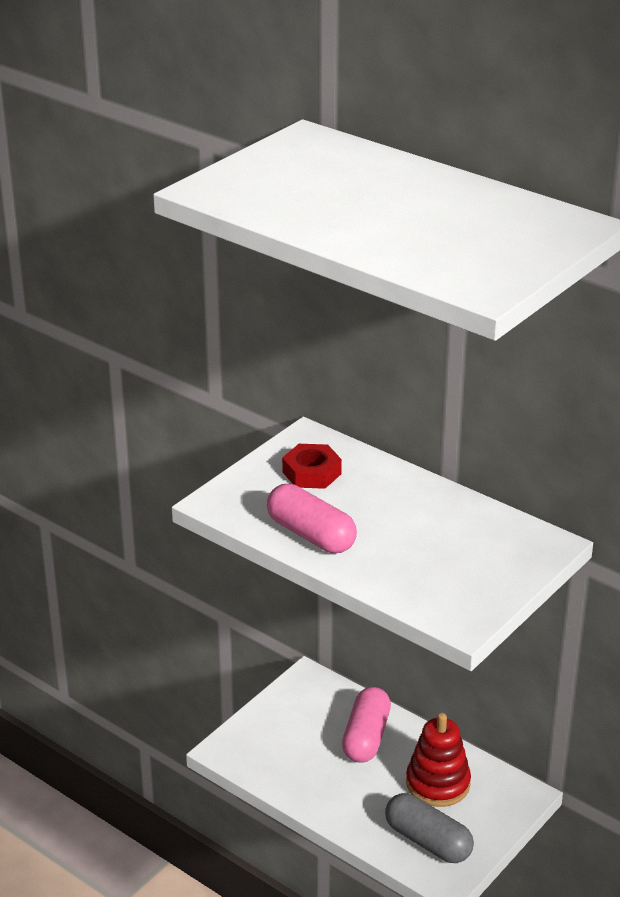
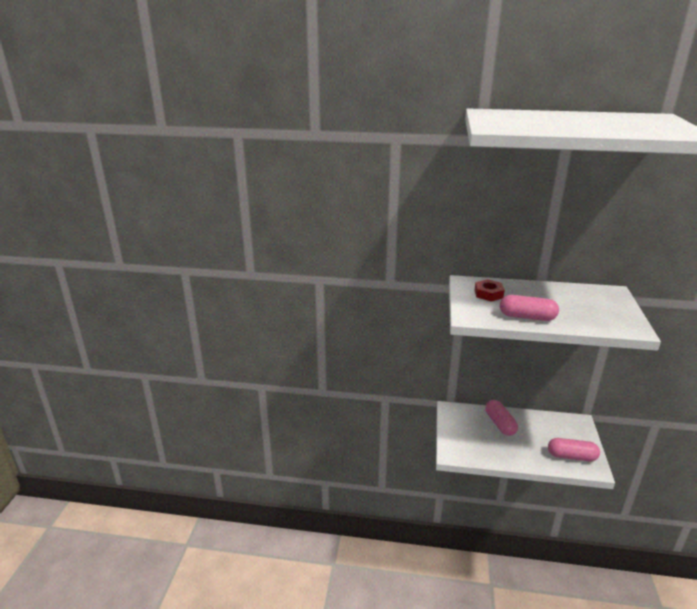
camera: 30 degrees left, 5 degrees down
grey capsule [385,793,474,863] -> pink capsule [548,438,600,461]
red stacking toy [406,713,471,807] -> none

